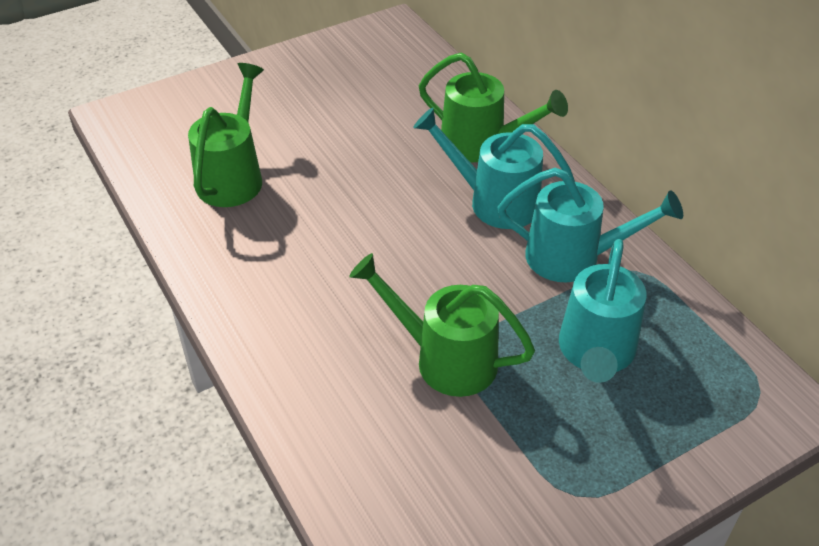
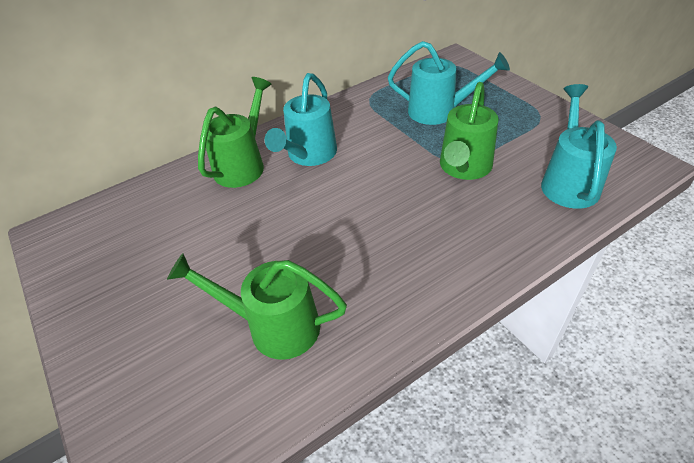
camera: 90 degrees left, 0 degrees up
turquoise watering can [498,168,683,282] -> turquoise watering can moved to [541,84,617,209]

